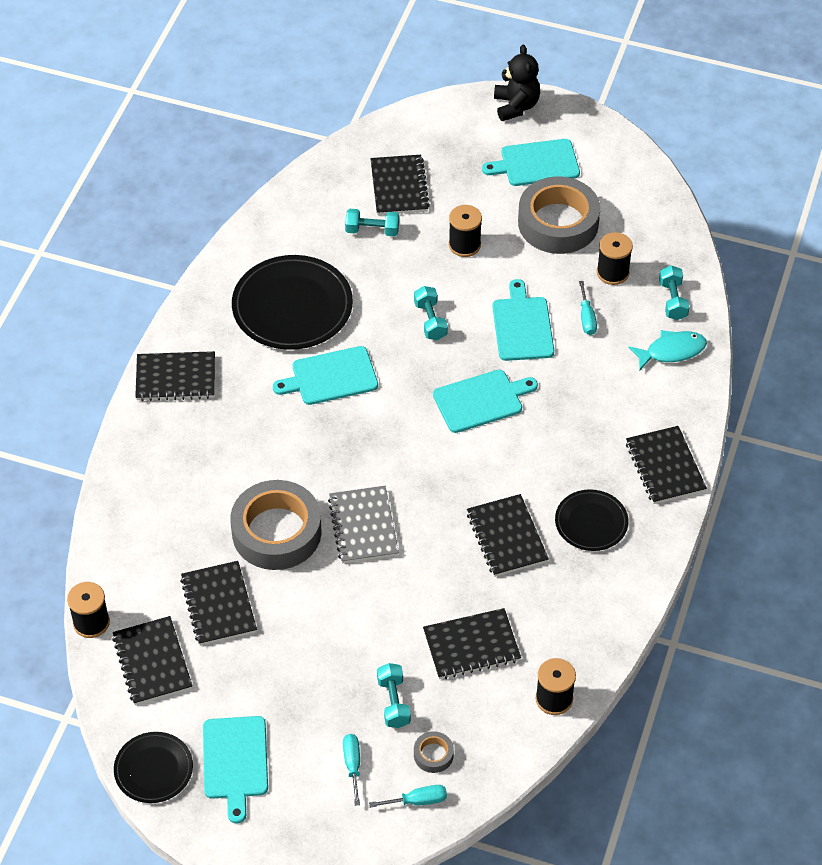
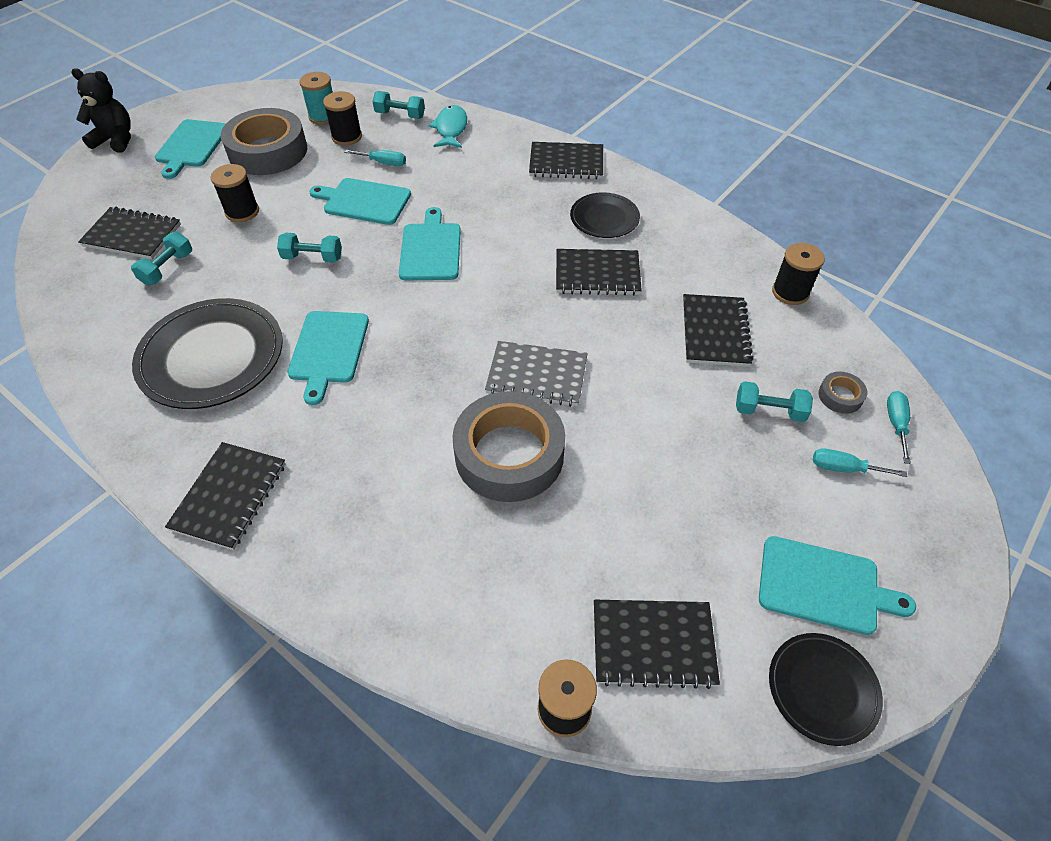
camera: 70 degrees left, 0 degrees up
black notebook [180,561,257,645] -> none
none -> turquoise spool [299,72,333,125]

